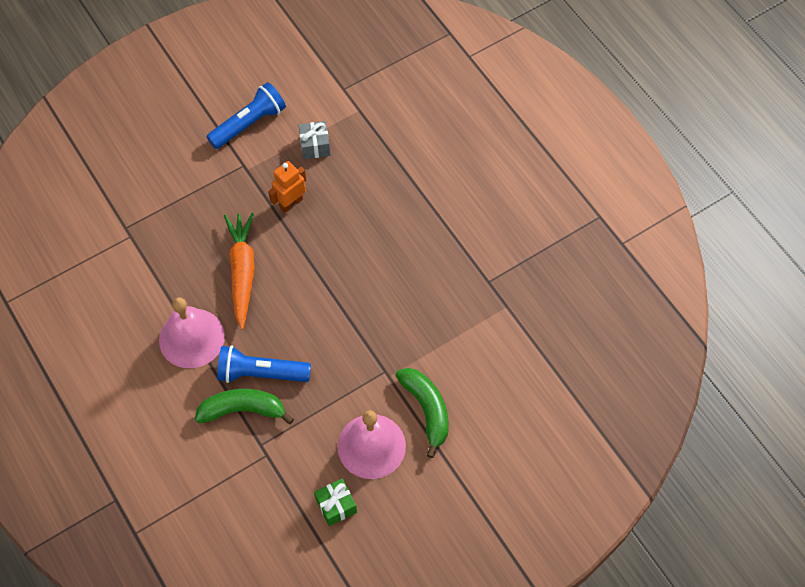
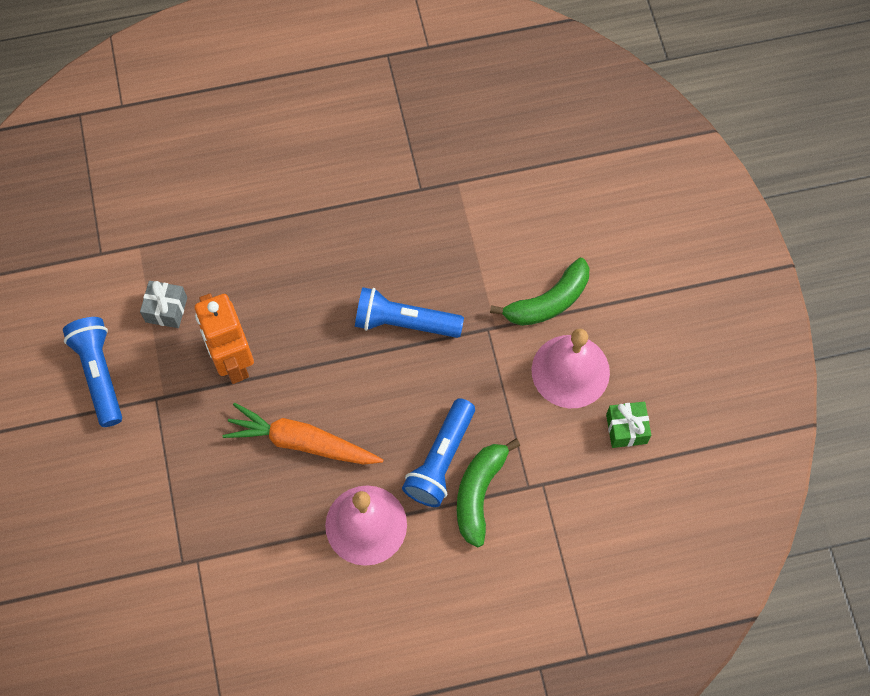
camera: 70 degrees left, 5 degrees up
orange robot [268,161,306,213] -> orange robot [195,294,254,384], size x1.53
green banana [395,368,449,458] -> green banana turned 150 degrees clockwise [490,258,589,326]
none -> blue flashlight [355,287,464,338]

